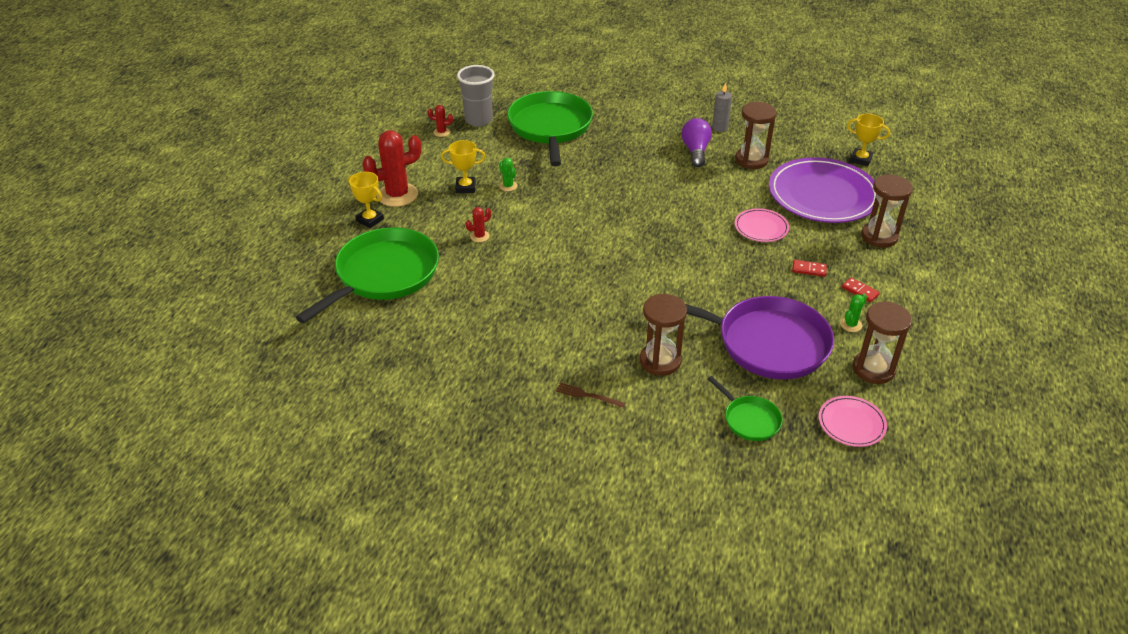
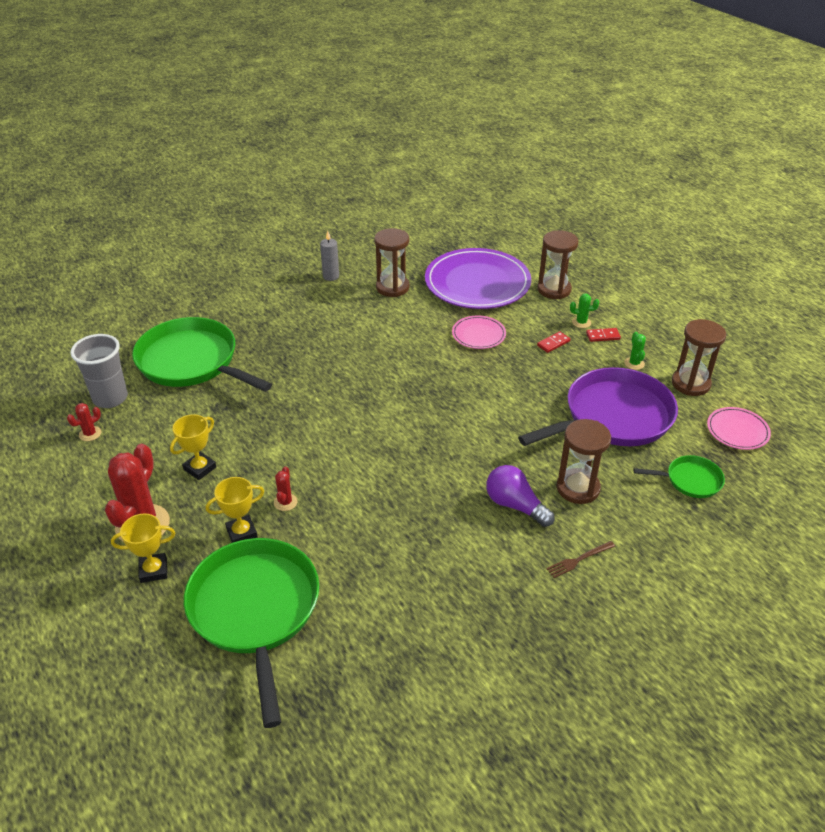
camera: 50 degrees left, 0 degrees up
green cactus [499,158,518,191] -> green cactus moved to [570,294,599,328]
purple light bulb [681,118,712,167] -> purple light bulb moved to [486,465,555,527]
yellow trophy [847,113,890,166] -> yellow trophy moved to [206,477,264,543]

